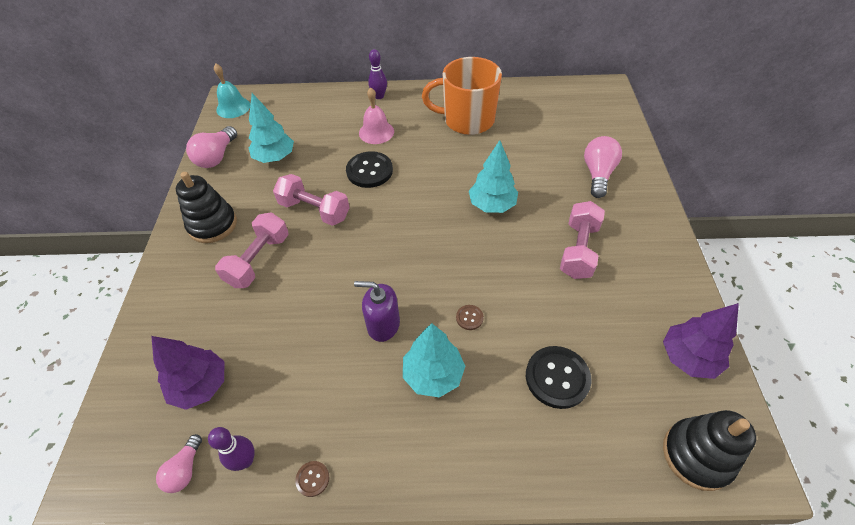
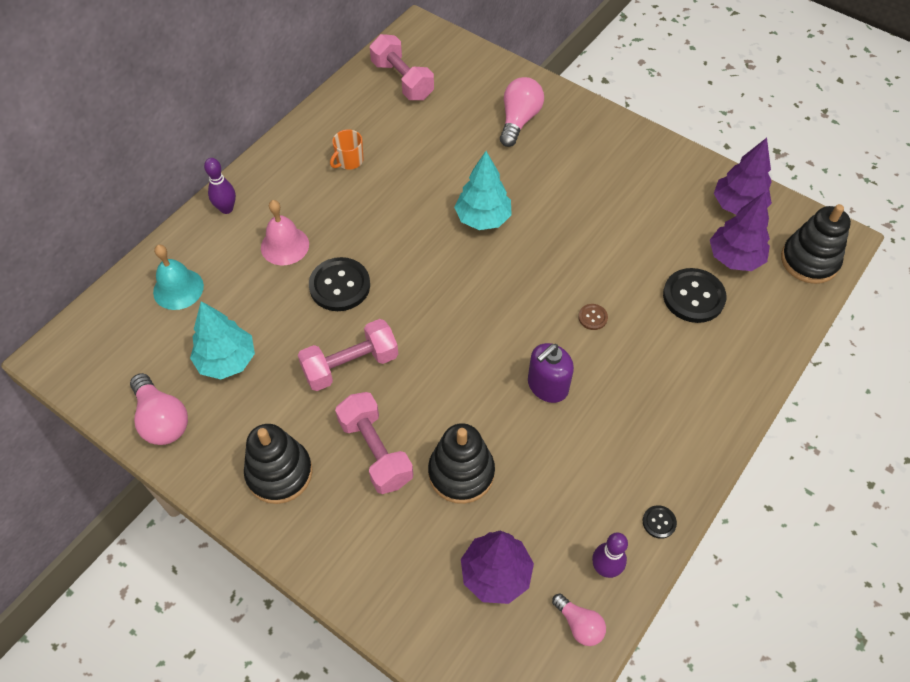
camera: 55 degrees left, 5 degrees up
turquoise bell [214,64,250,118] -> turquoise bell moved to [153,245,204,310]
brown button [295,461,329,497] -> black button [643,505,677,539]
turquoise tree [403,323,465,398] -> none
orange mug [422,57,502,135] -> orange mug [330,129,364,170], size x0.41
pink dumbbell [560,201,605,279] -> pink dumbbell moved to [370,34,434,100]
pink light bulb [584,136,622,198] -> pink light bulb turned 60 degrees clockwise [500,77,544,147]
none -> black stacking toy [428,423,495,504]
none -> purple tree [710,192,770,271]

